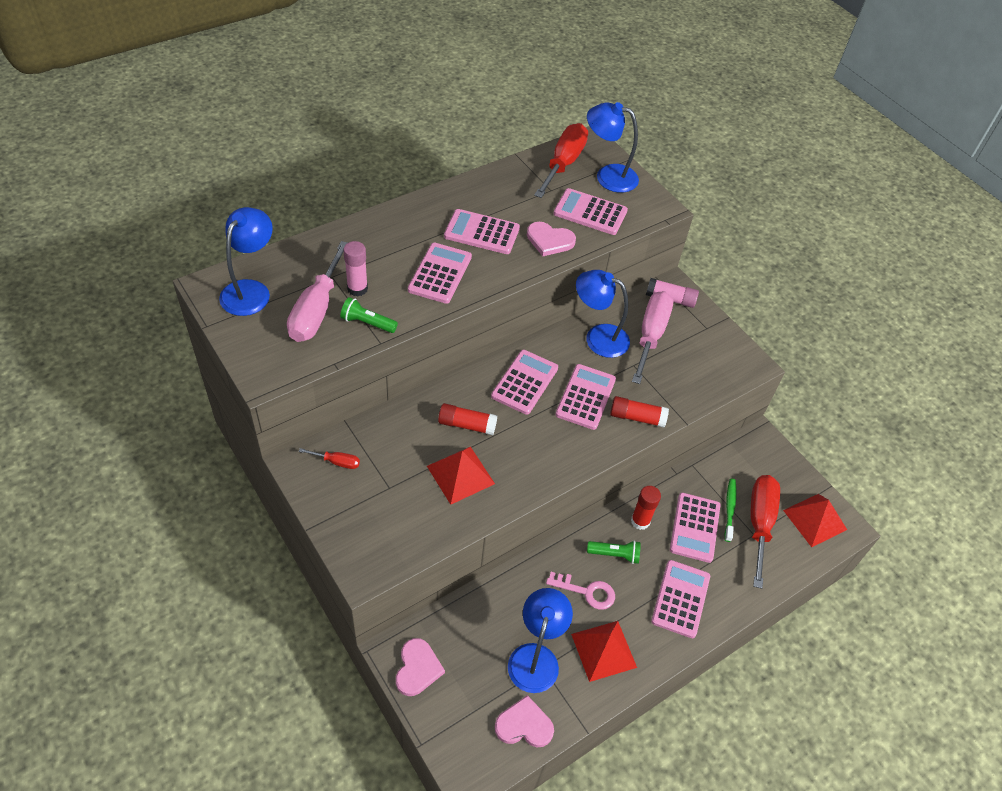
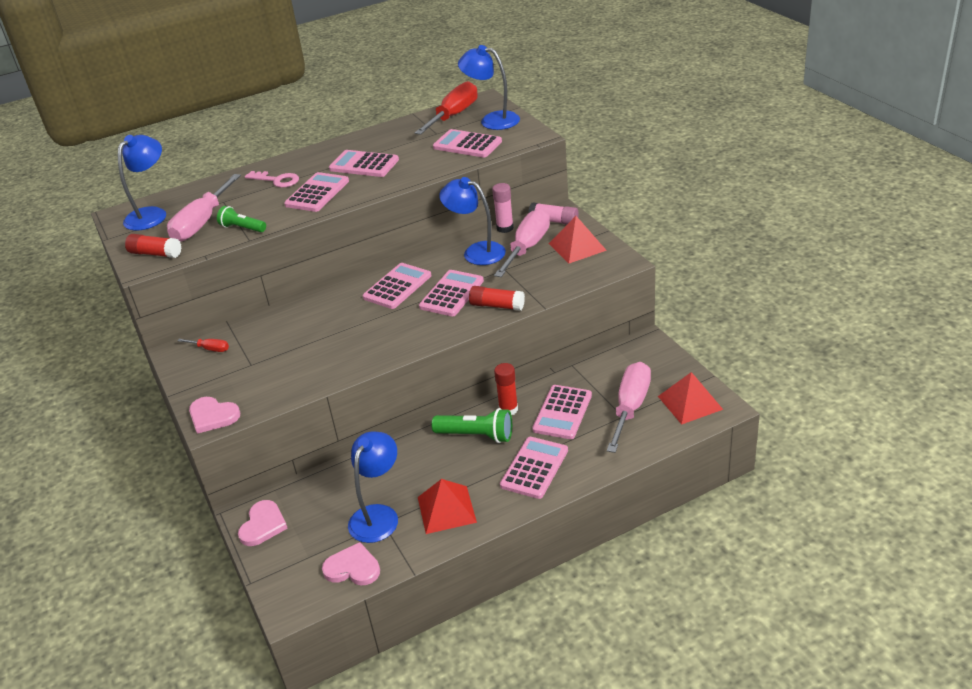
camera: 15 degrees right, 15 degrees down
pink glue stick [343,241,368,297] -> pink glue stick moved to [492,183,514,233]
red pyramid [427,447,495,505] -> red pyramid moved to [549,216,607,263]
red glue stick [438,403,497,435] -> red glue stick moved to [125,234,181,258]
pink heart [527,222,576,256] -> pink heart moved to [189,397,240,434]
pink key [546,572,615,610] -> pink key moved to [245,171,299,188]
green flashlight [587,541,641,564] -> green flashlight [432,408,512,443], size x1.51
green toothbrush [725,478,737,542] -> none
red screwdriver [750,475,780,589] -> pink screwdriver [607,362,651,453]

